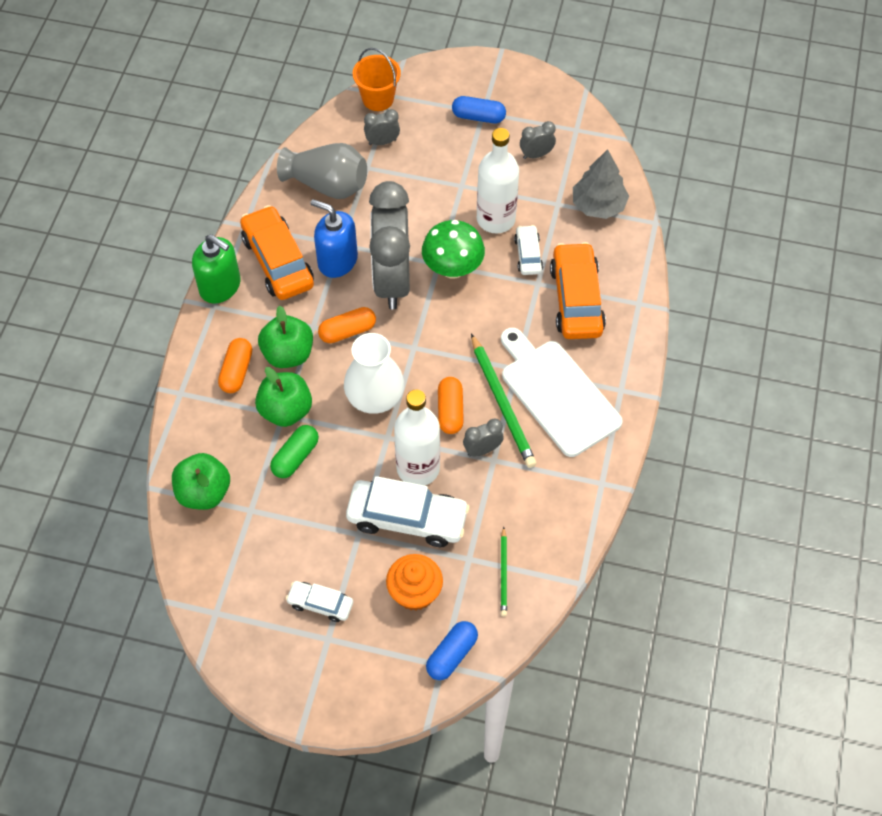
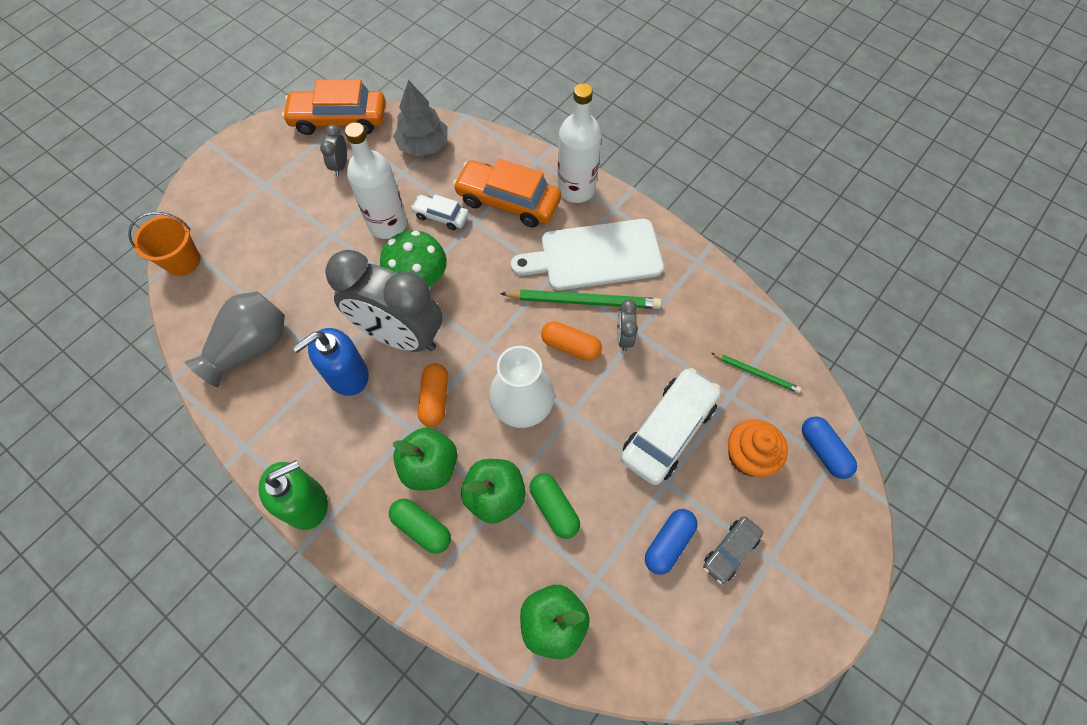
camera: 65 degrees left, 5 degrees up
orange capsule [218,338,252,393] -> green capsule [389,498,451,554]
orange car [240,205,314,300] -> orange car moved to [282,79,386,135]
white car [286,581,353,622] -> grey car [703,516,763,584]
grey clock [364,109,400,145] -> none
white bottle [394,390,440,486] -> white bottle moved to [557,83,601,203]
blue capsule [452,96,506,123] -> blue capsule moved to [645,509,698,575]

